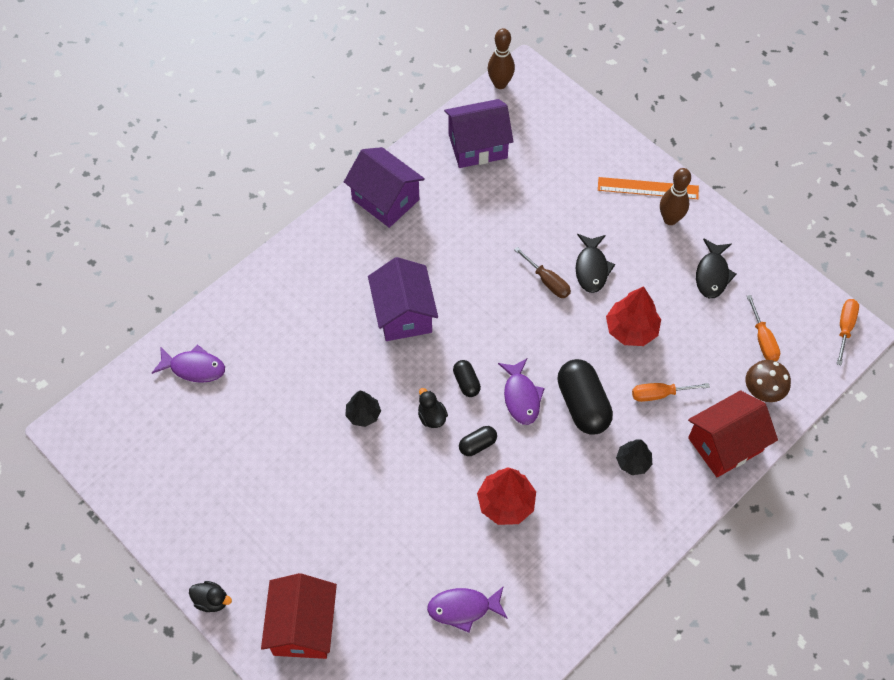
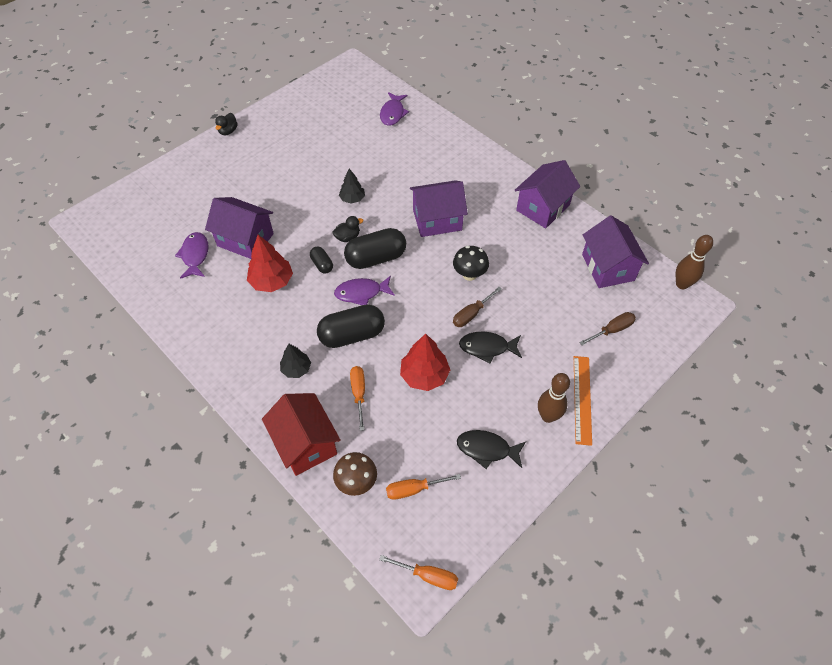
camera: 90 degrees right, 5 degrees down
red house [261,573,337,659] -> none
black capsule [453,360,481,397] -> black capsule [344,228,406,269], size x1.97
none -> purple house [205,197,274,259]
none -> black mushroom [453,246,489,281]
none -> brown screwdriver [579,312,636,345]

